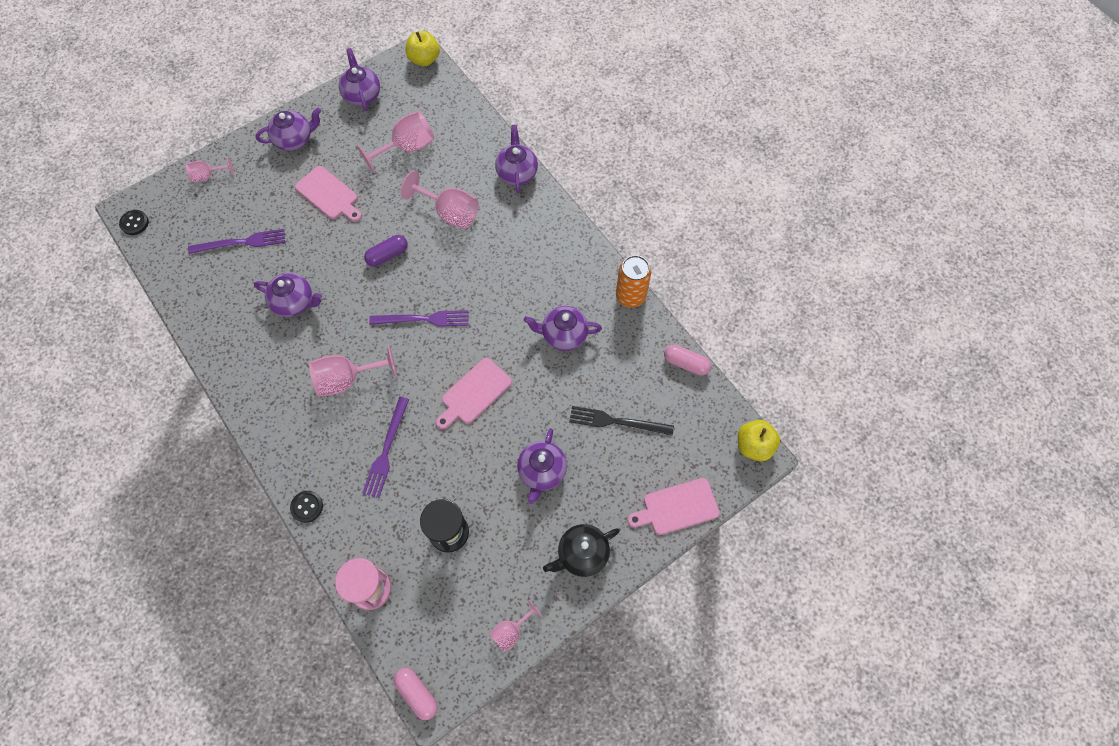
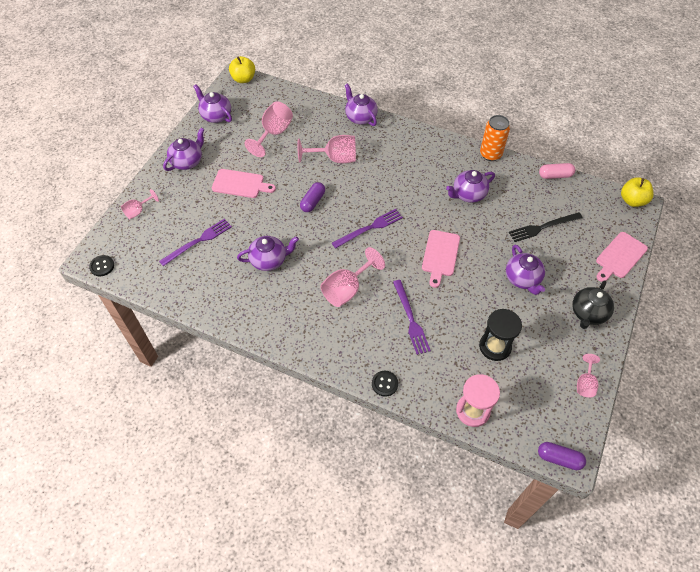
camera: 30 degrees left, 10 degrees down
pink capsule [393,668,437,720] -> purple capsule [538,442,586,470]

